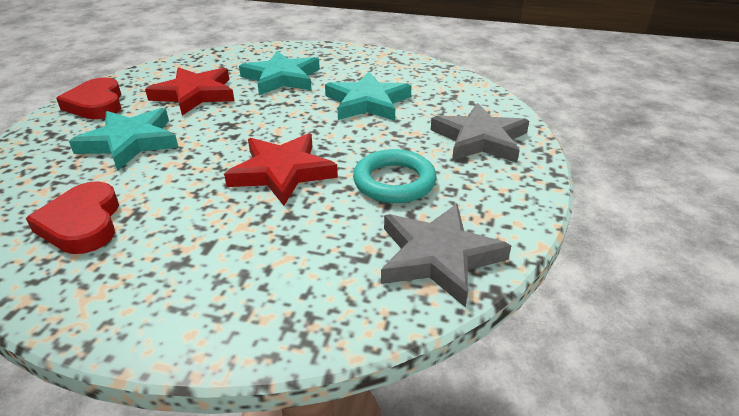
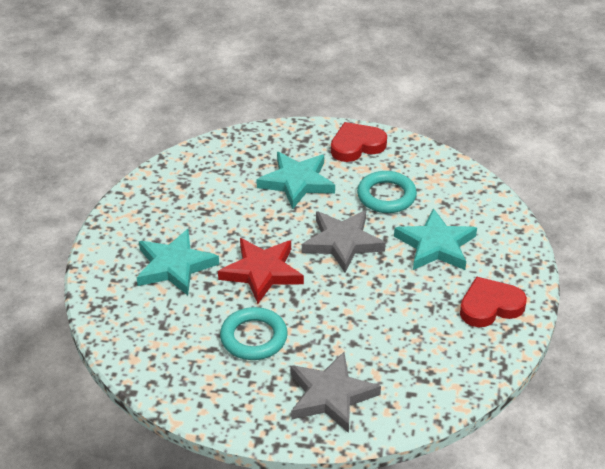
camera: 85 degrees right, 5 degrees up
red heart [26,181,119,254] -> red heart moved to [460,276,527,327]
red star [145,67,234,115] -> turquoise ring [357,171,417,213]
turquoise star [325,72,412,121] -> turquoise star moved to [136,229,219,295]
grey star [381,203,511,308] -> grey star moved to [302,211,386,273]

